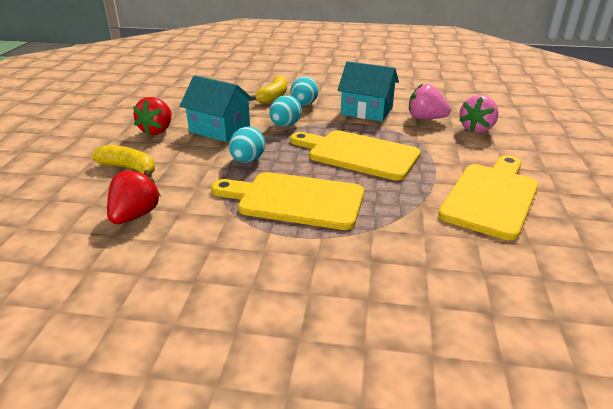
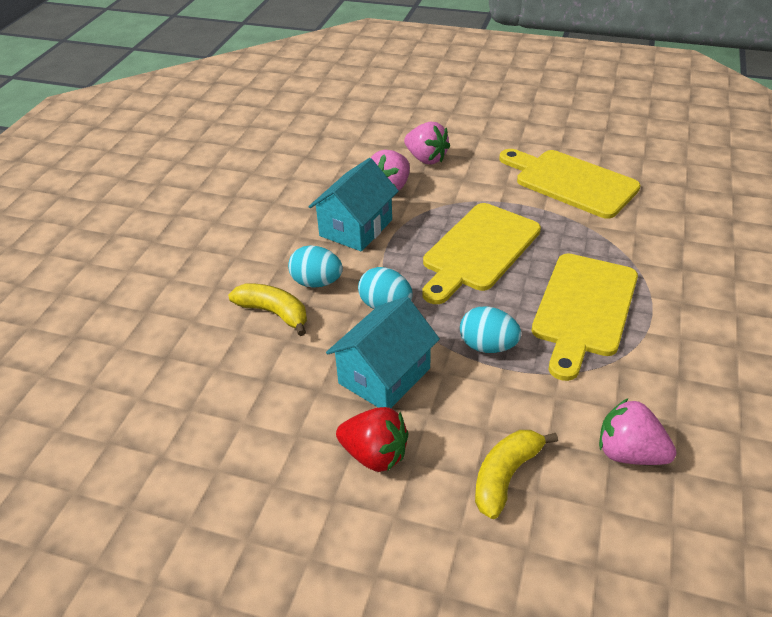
camera: 80 degrees left, 10 degrees up
red strawberry [107,168,161,224] -> pink strawberry [599,399,676,465]

